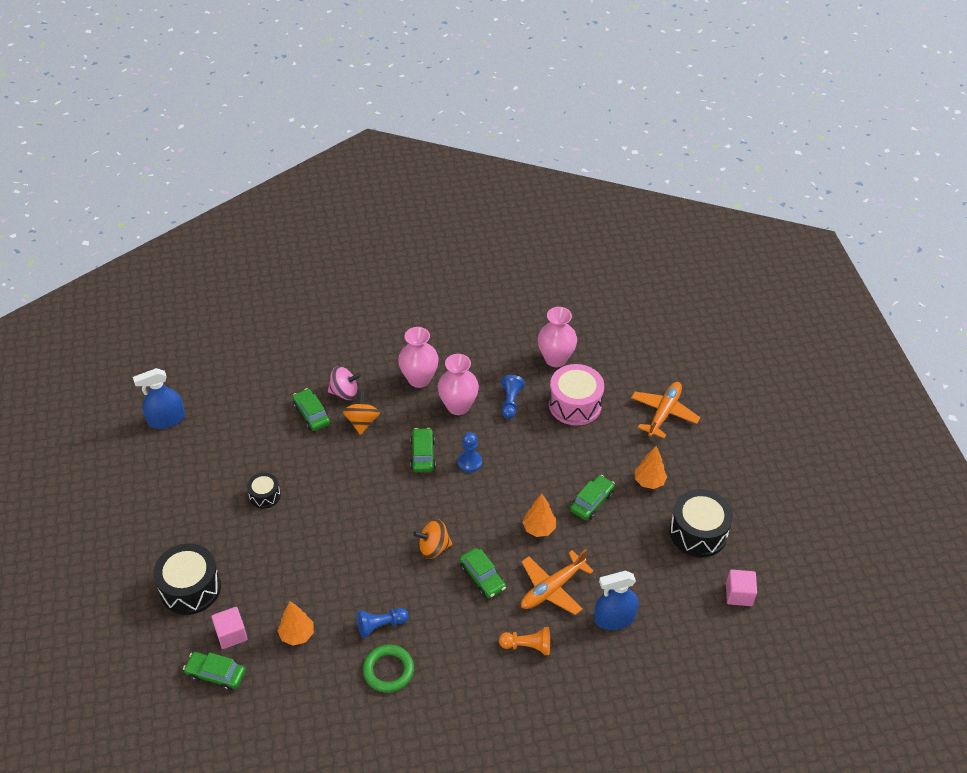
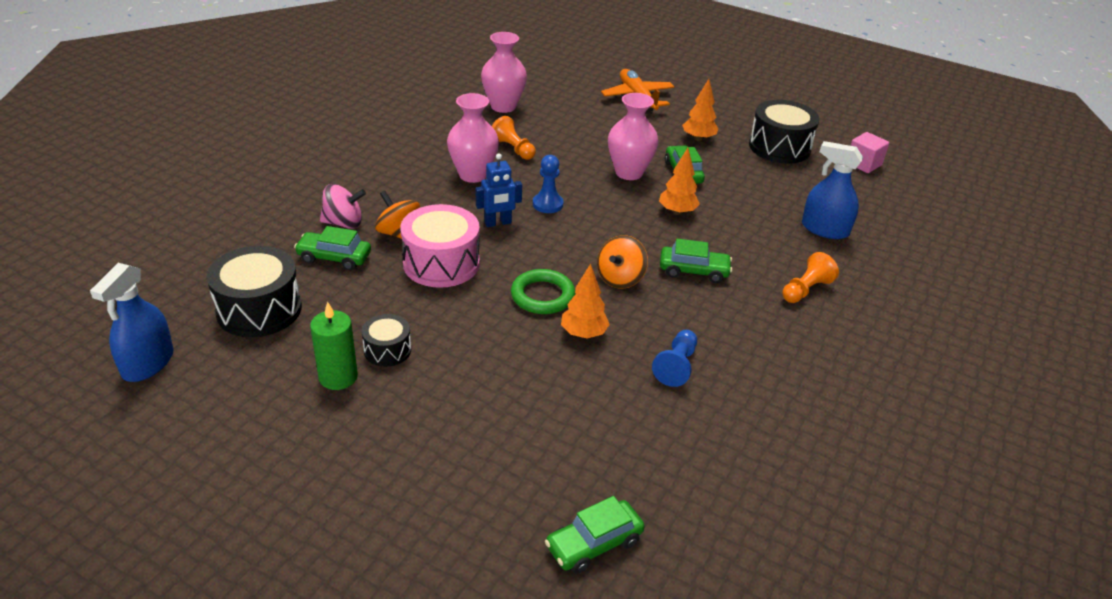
camera: 50 degrees left, 10 degrees down
black drum [153,543,221,615] -> black drum moved to [206,246,302,337]
pink cube [211,607,248,649] -> none
orange tree [277,601,314,646] -> orange tree moved to [561,263,610,339]
pink spinning top [328,366,361,400] -> pink spinning top turned 45 degrees clockwise [320,184,366,229]
green ring [363,645,414,693] -> green ring moved to [511,269,575,314]
pink vase [398,327,439,388] -> pink vase moved to [608,93,658,180]
green car [410,428,436,472] -> blue robot [476,153,522,227]
blue pawn [501,375,525,419] -> orange pawn [492,116,536,160]
orange plane [521,549,594,615] -> none
pink drum [549,364,604,426] -> pink drum moved to [400,204,480,288]
blue spray bottle [594,571,639,630] -> blue spray bottle turned 90 degrees clockwise [802,141,863,239]
none -> green candle [310,302,358,390]

